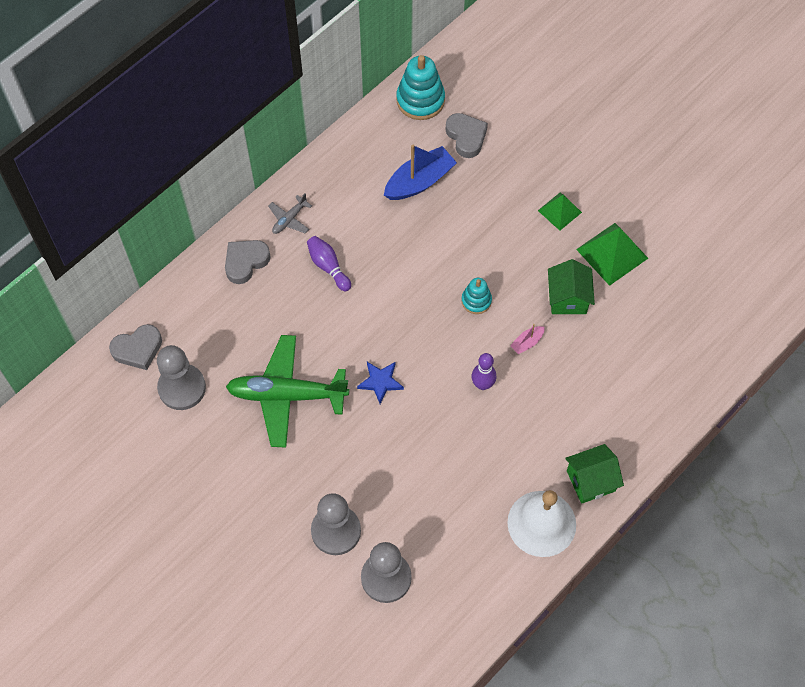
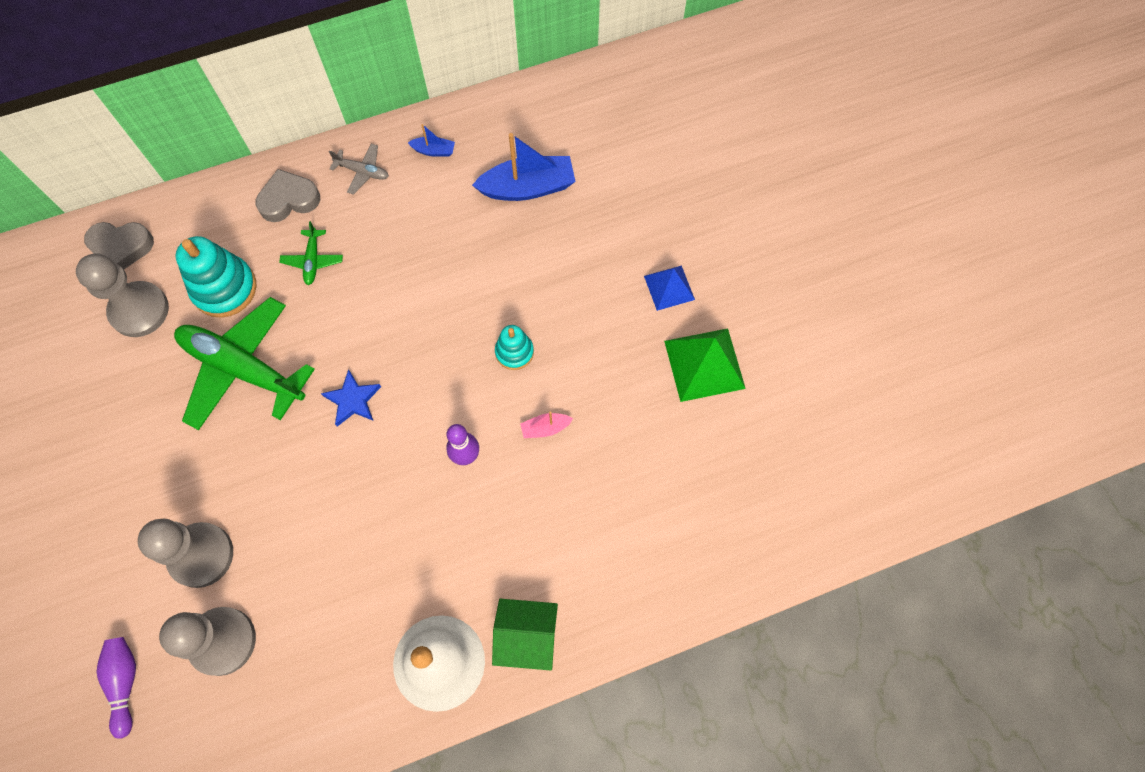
camera: 25 degrees right, 5 degrees up
grey plane [268,193,312,234] -> grey plane turned 135 degrees counterclockwise [329,144,389,195]
purple bowling pin [307,236,351,292] -> purple bowling pin moved to [97,637,136,739]
turquoise stacking toy [396,55,445,120] -> turquoise stacking toy moved to [176,236,257,317]
grey heart [446,113,488,158] -> none
green pyramid [538,193,582,231] -> blue pyramid [644,265,695,311]
green house [548,259,595,314] -> none
none -> green plane [279,221,343,285]
none -> blue boat [408,124,455,157]

